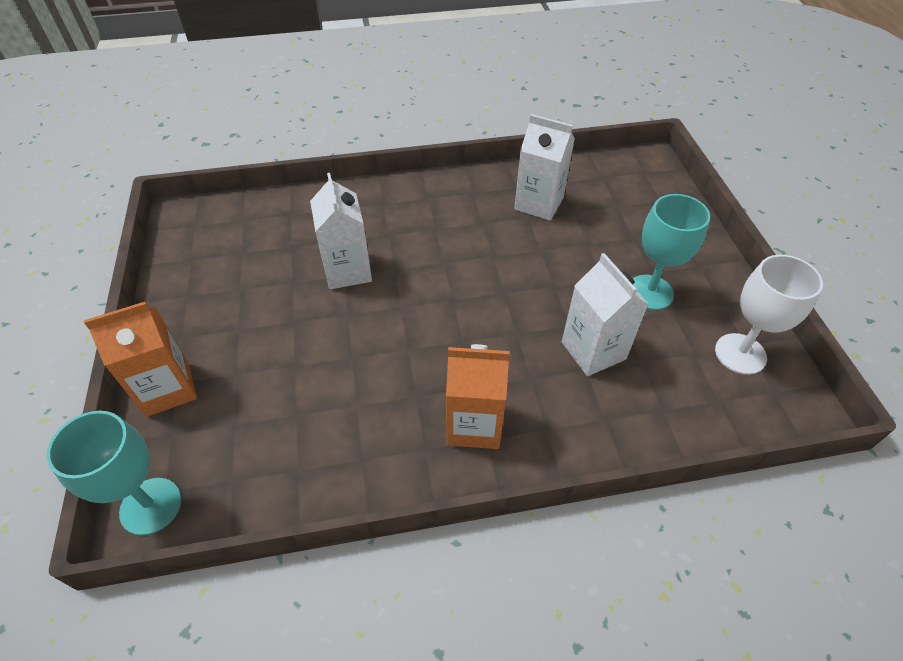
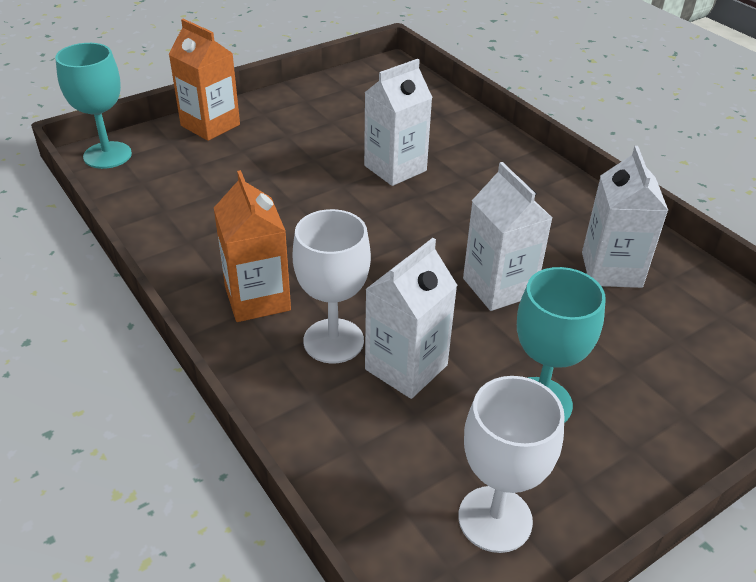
camera: 65 degrees right, 10 degrees down
none -> white goblet [293,209,371,364]
none -> white carton [463,162,552,311]

